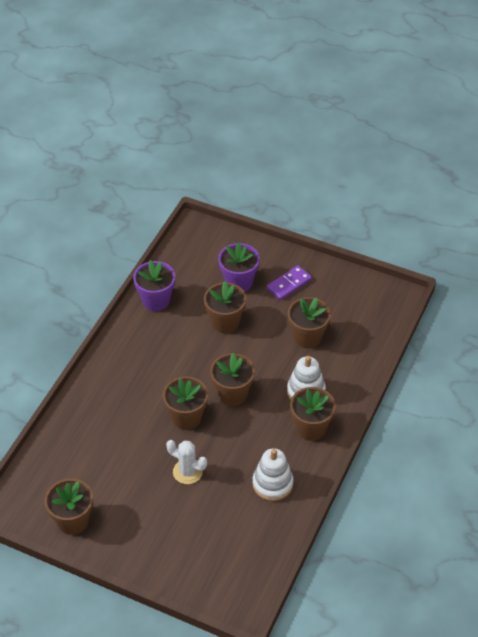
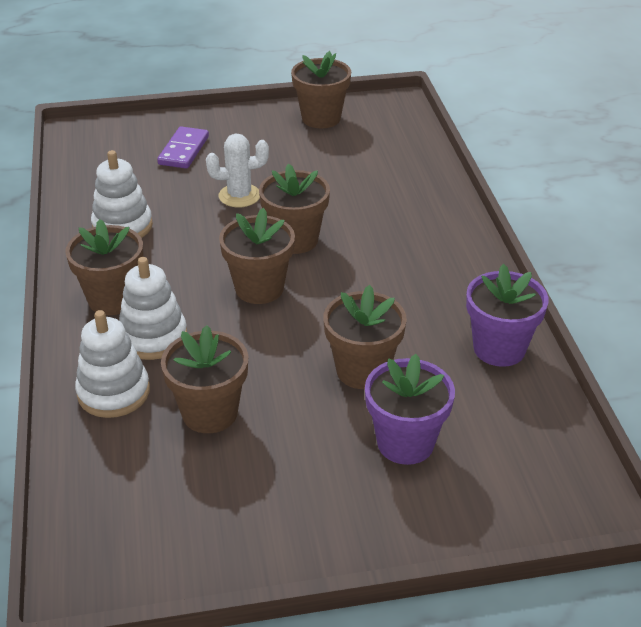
camera: 145 degrees right, 10 degrees down
purple domino [267,265,312,300] -> purple domino moved to [157,127,209,169]
none -> white stacking toy [75,310,150,418]

